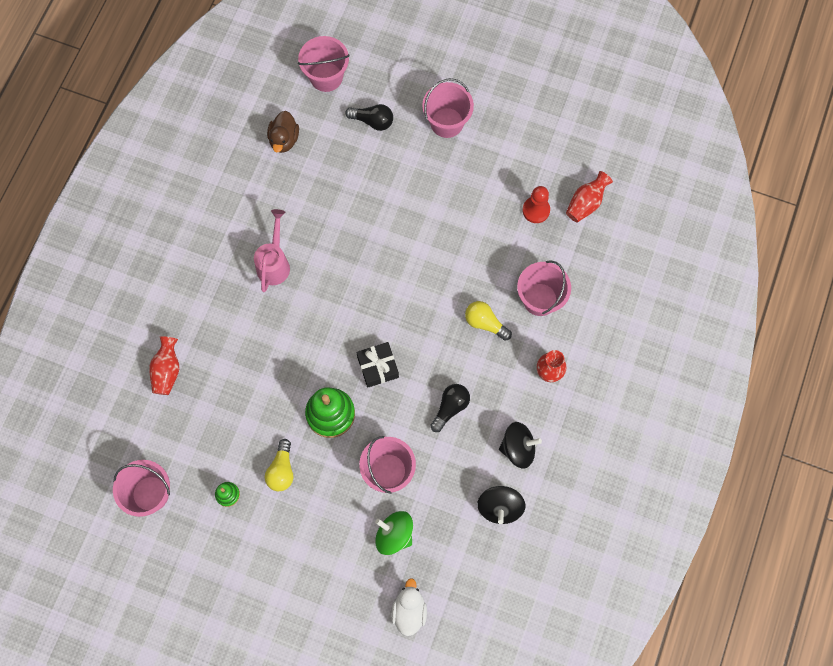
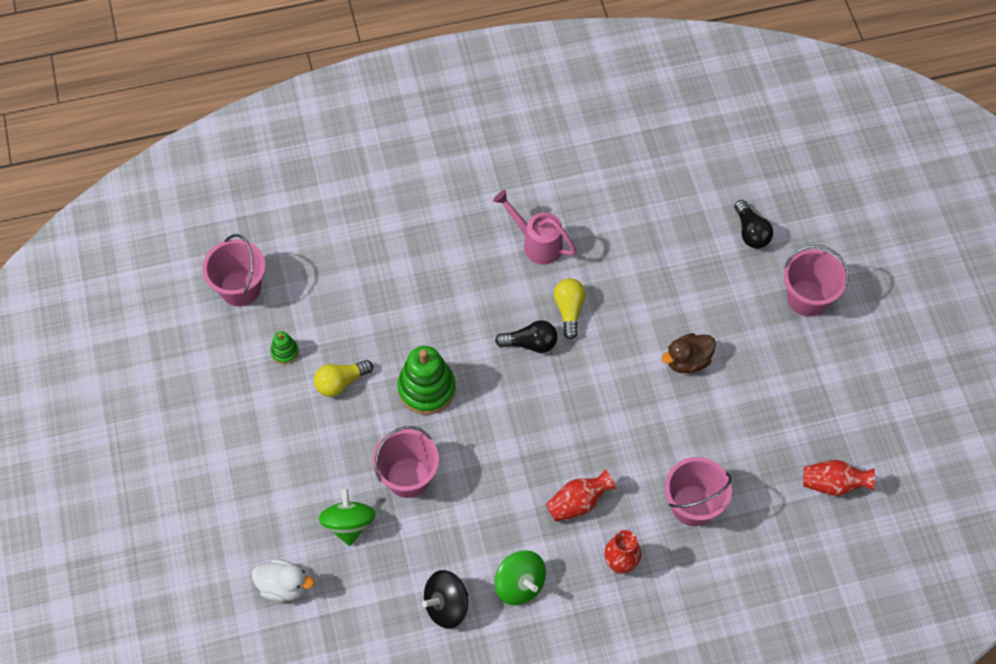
camera: 55 degrees right, 10 degrees down
red vase [149,336,179,395] -> red vase moved to [546,469,616,522]
pink watering can [254,209,290,292] -> pink watering can turned 120 degrees counterclockwise [493,190,577,265]
brown duck [267,111,299,153] -> brown duck moved to [661,333,716,373]
pink bucket [298,36,350,92] -> none
black gift [356,342,399,388] -> none
white duck [391,578,427,636] -> white duck turned 45 degrees clockwise [252,559,314,602]
black light bulb [430,384,470,432] -> black light bulb moved to [495,320,557,353]
yellow light bulb [465,301,512,341] -> yellow light bulb moved to [554,278,586,340]
black spinning top [499,422,542,469] -> green spinning top [495,550,546,605]
red pawn [522,186,550,223] -> none

